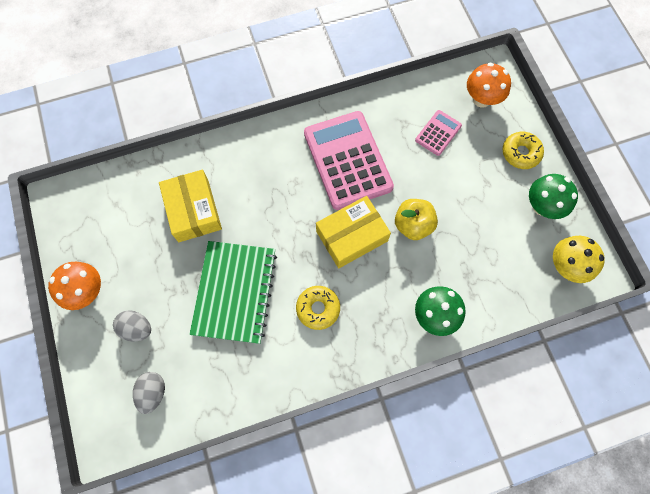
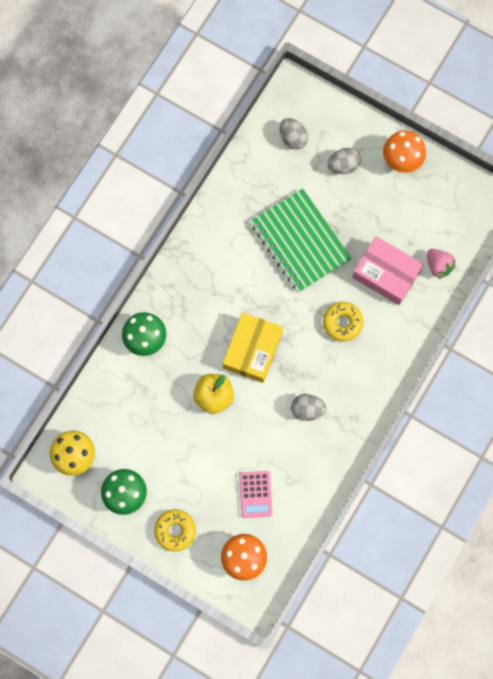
camera: 140 degrees right, 5 degrees up
yellow box [159,170,222,242] -> pink box [352,236,424,305]
yellow donut [296,286,340,330] -> yellow donut moved to [323,302,363,342]
pink calculator [304,111,394,210] -> grey egg [291,394,326,421]
none -> pink strawberry [427,249,456,279]

